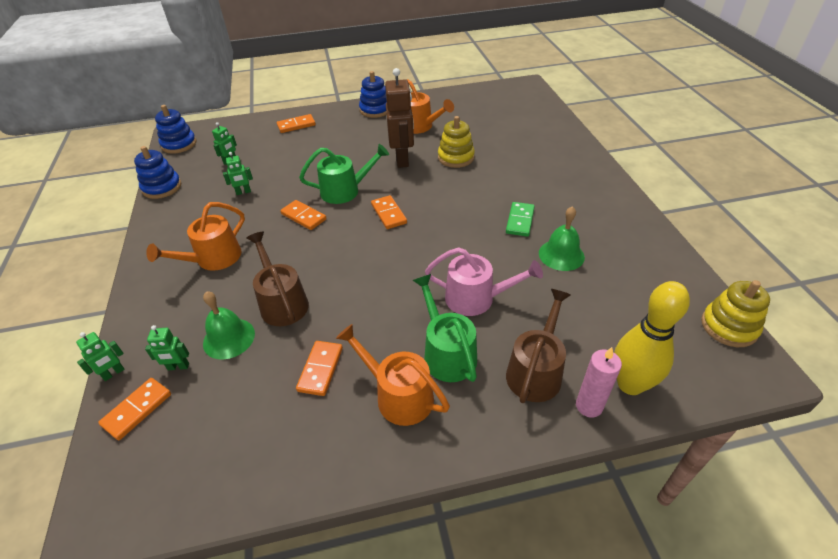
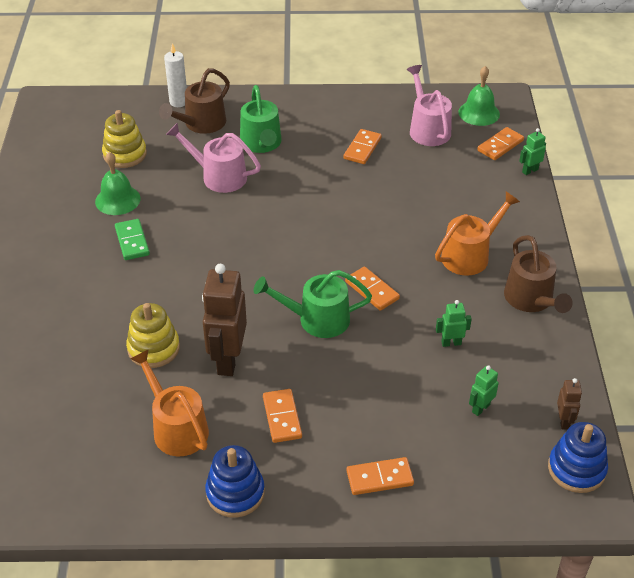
camera: 170 degrees left, 0 degrees up
blue stacking toy [134,146,181,199] -> none
green robot [145,325,189,370] -> none
green bell [203,291,255,360] -> green bell moved to [459,66,500,126]
brown watering can [247,232,309,326] -> brown watering can moved to [504,235,573,313]
orange watering can [336,324,450,426] -> none
orange domino [371,195,407,229] -> orange domino moved to [263,389,302,443]
green domino [506,202,535,237] -> green domino turned 45 degrees counterclockwise [115,219,150,260]
pink candle [576,347,622,418] -> white candle [164,43,187,107]
yellow bowling pin [614,281,690,395] -> none
yellow stacking toy [701,280,770,347] -> yellow stacking toy moved to [102,110,147,168]
none -> pink watering can [407,65,452,146]
none -> brown robot [557,378,582,429]

